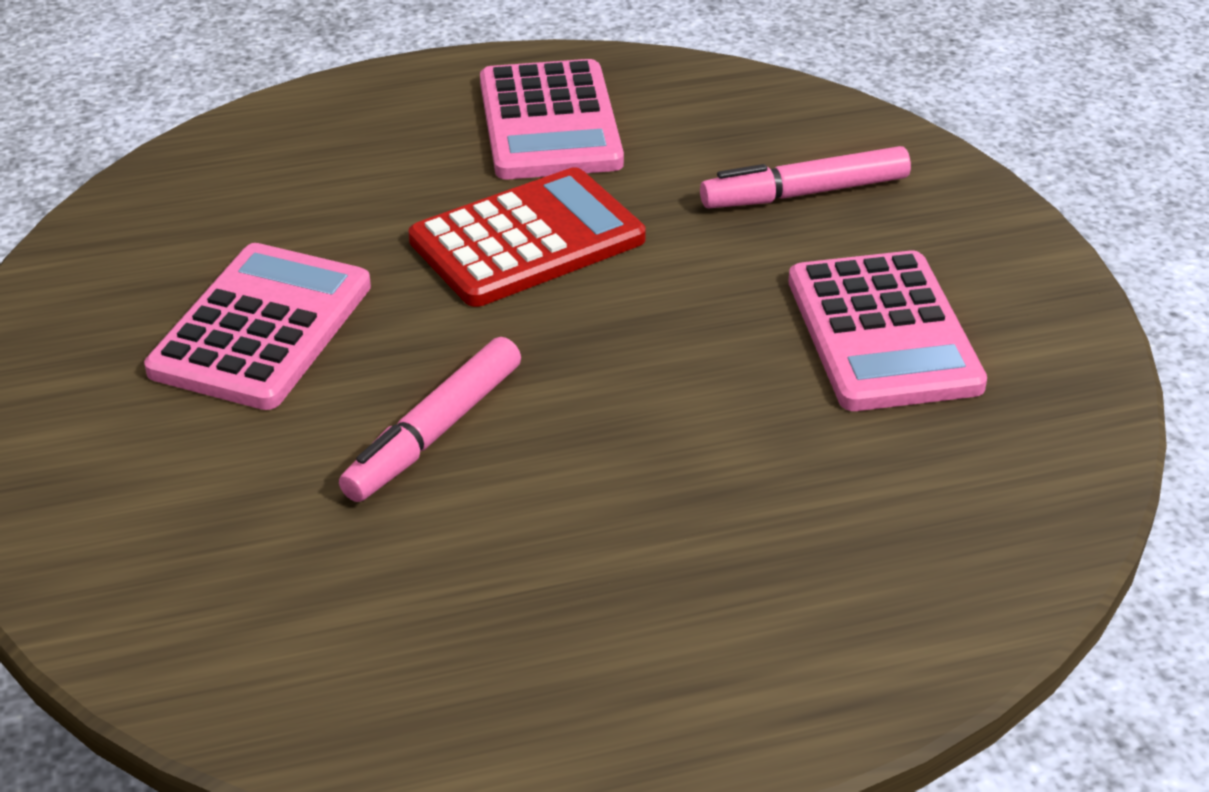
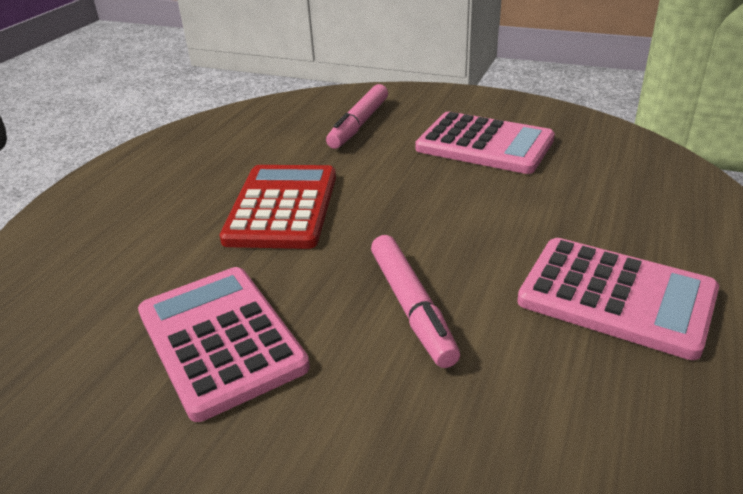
camera: 50 degrees left, 5 degrees down
pink calculator [480,59,624,179] -> pink calculator moved to [517,238,719,360]

